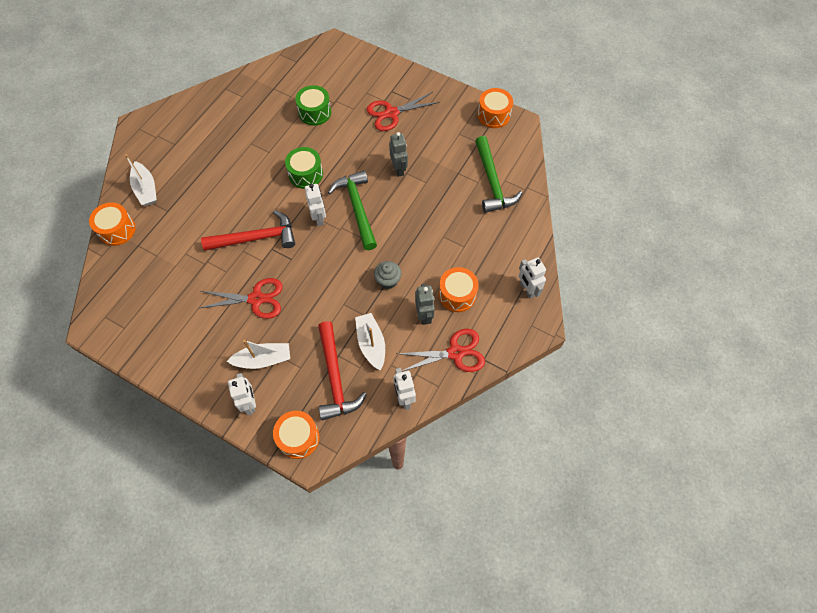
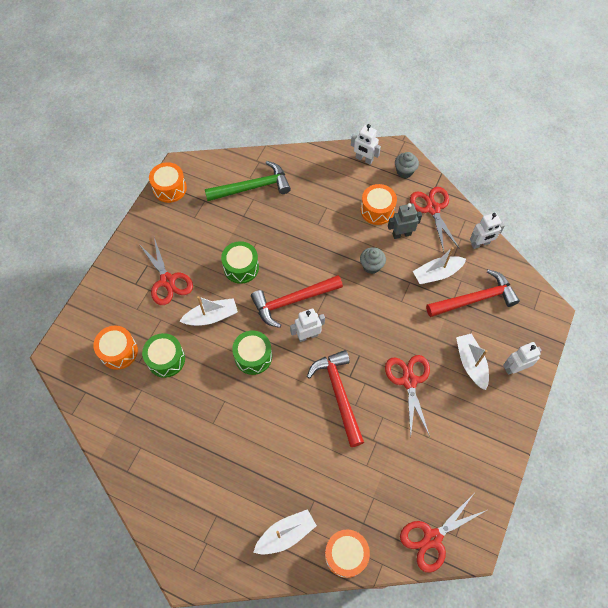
camera: 95 degrees left, 0 degrees up
orange drum [273,411,320,459] -> orange drum moved to [93,326,138,370]
green hammer [328,170,377,250] -> red hammer [251,275,343,328]
grey robot [389,132,408,177] -> green drum [221,241,259,284]
white robot [519,257,546,299] -> white robot turned 60 degrees clockwise [351,124,381,165]
none -> white boat [179,296,238,326]
none -> grey cupcake [395,152,419,178]
none -> red scissors [400,494,487,573]

